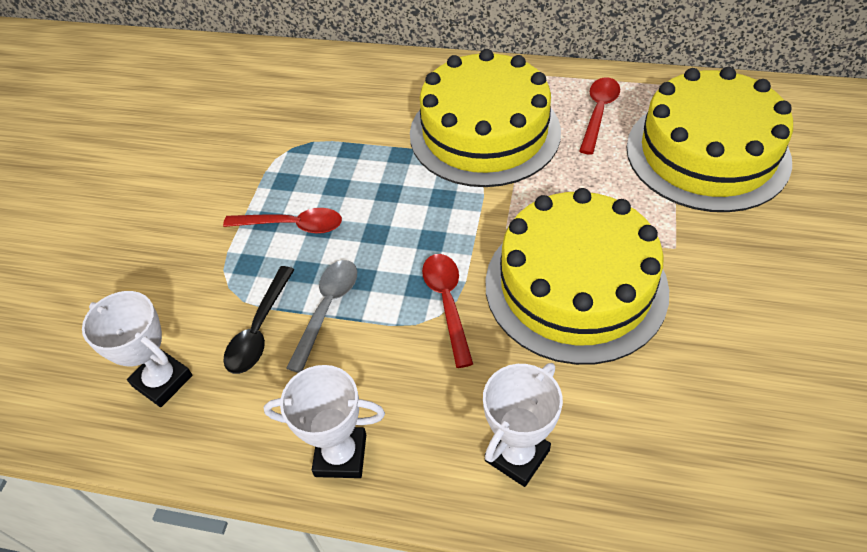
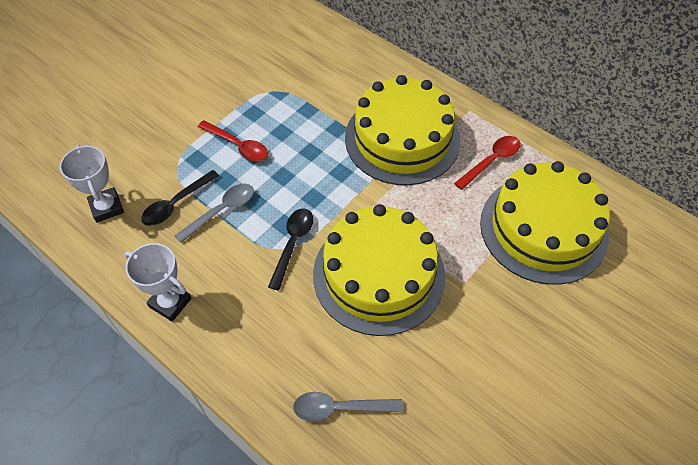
camera: 25 degrees right, 5 degrees up
red spoon [422,254,473,368] -> black spoon [268,208,313,291]
white trophy [483,363,563,487] -> none
none -> grey spoon [293,392,403,422]

